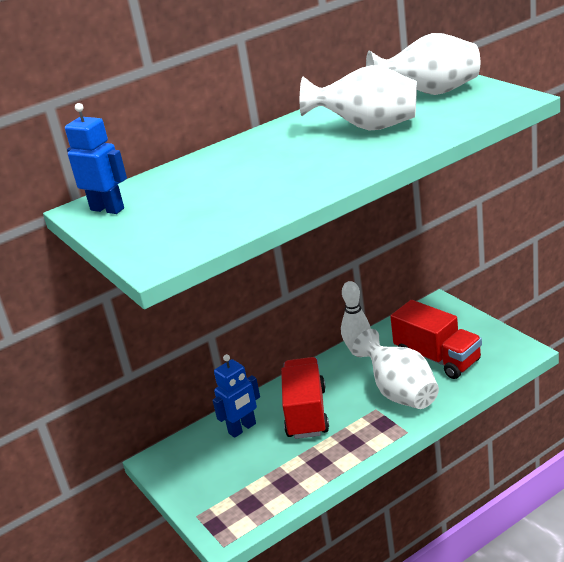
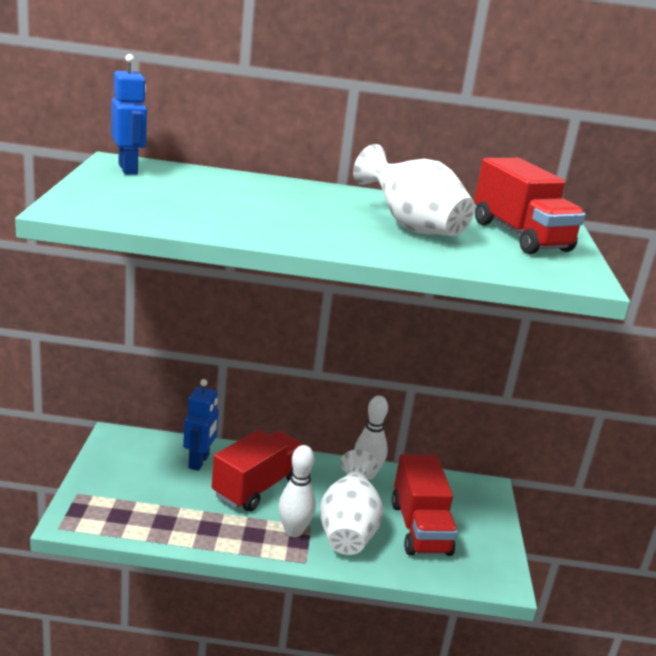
camera: 30 degrees right, 5 degrees down
blue robot [213,354,260,438] -> blue robot turned 75 degrees counterclockwise [183,379,219,471]
white vase [366,33,480,95] -> red truck [474,158,586,254]
none -> white bowling pin [278,445,316,537]

